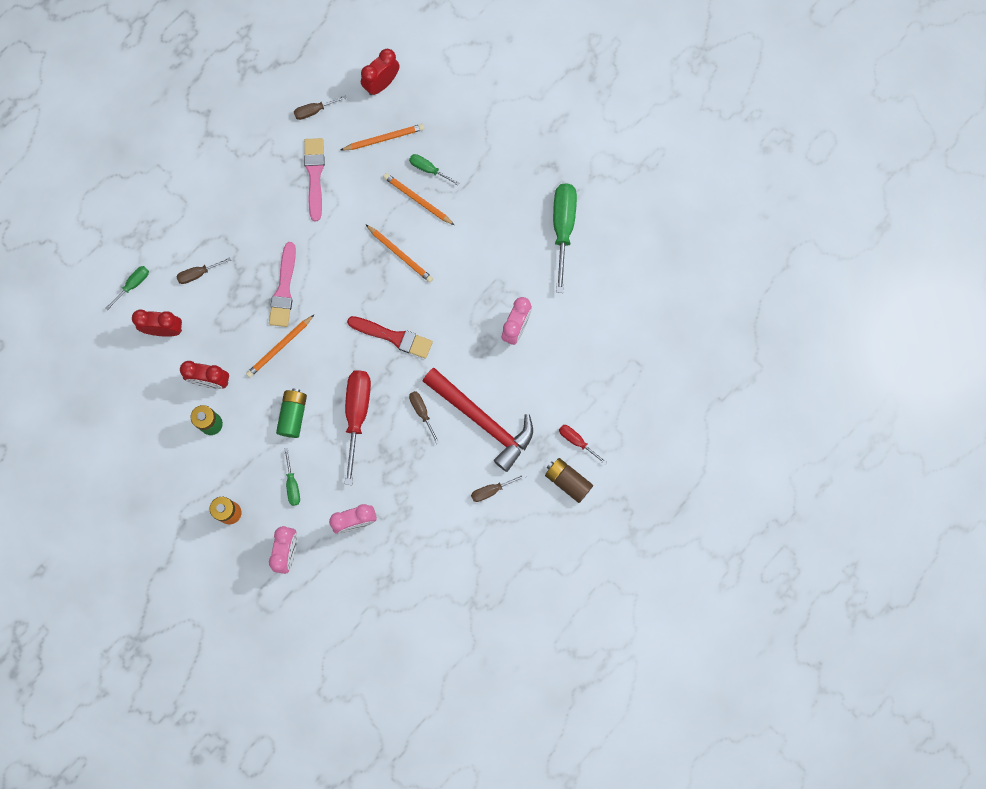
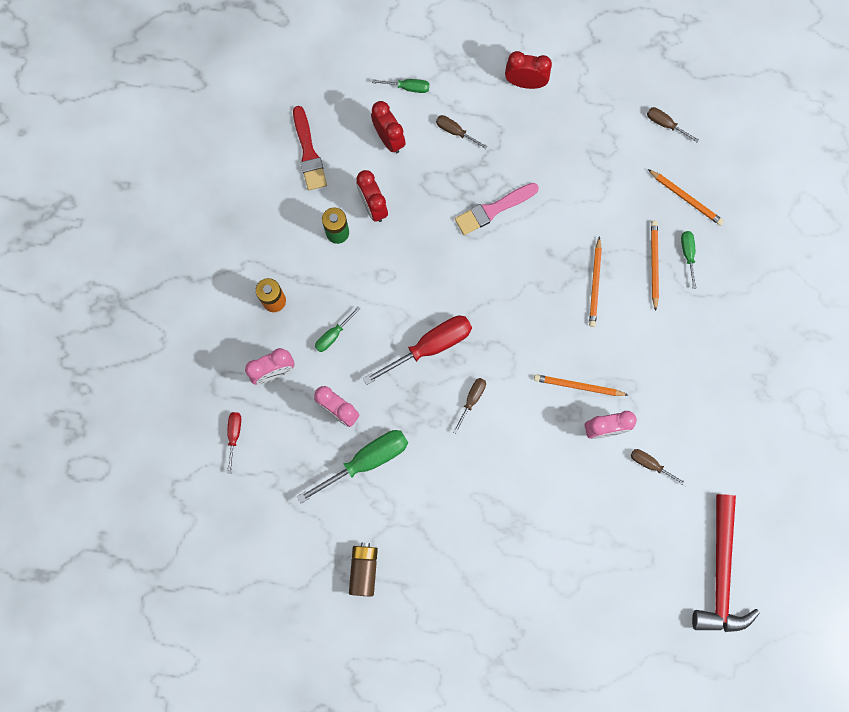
camera: 55 degrees right, 0 degrees up
orange pencil [246,315,314,378] -> orange pencil moved to [534,374,628,396]
green battery [276,389,307,438] -> none
pink brush [304,138,325,221] -> none
red brush [347,316,433,359] -> red brush moved to [293,106,327,190]
red clock [361,49,400,95] -> red clock moved to [505,51,552,89]
red hammer [423,368,533,472] -> red hammer moved to [692,494,760,632]
brown screwdriver [471,474,526,502] -> brown screwdriver moved to [631,449,687,486]
brown battery [545,458,593,503] -> brown battery moved to [349,543,378,596]
green screwdriver [553,183,577,293] -> green screwdriver moved to [297,430,408,503]
red screwdriver [559,425,607,464] -> red screwdriver moved to [227,412,241,474]

